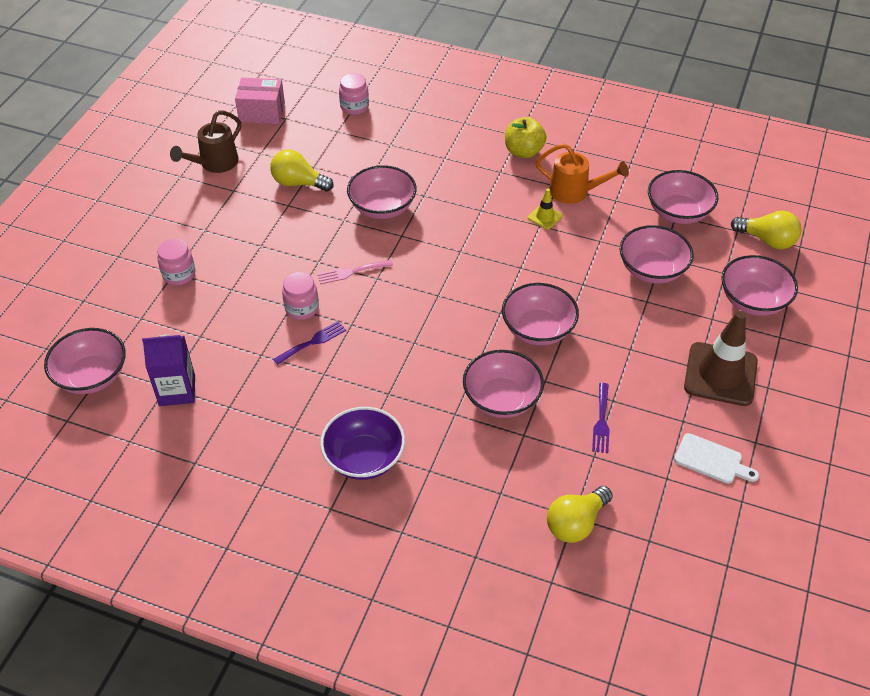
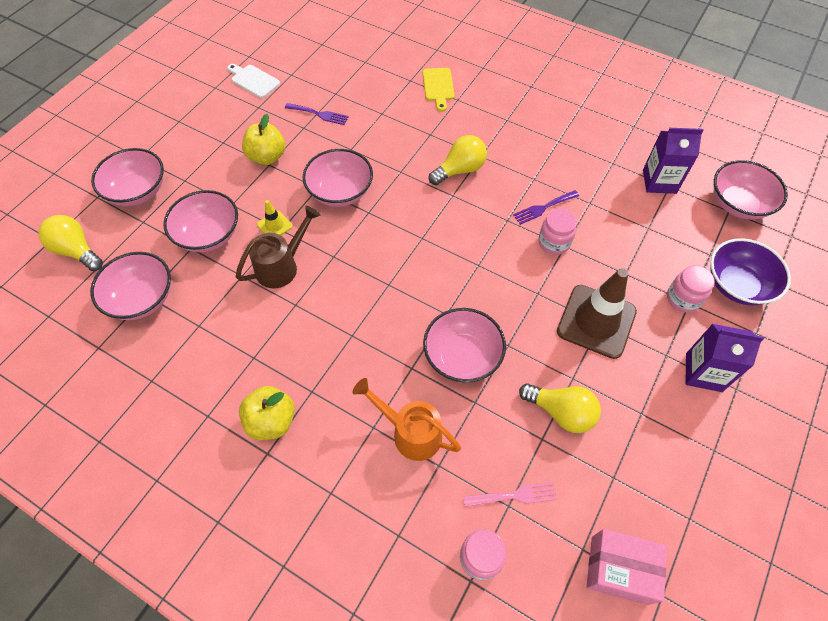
camera: 170 degrees left, 10 degrees up
brown watering can [170,110,241,173] -> brown watering can moved to [236,206,320,288]
pink fork [318,260,393,284] -> pink fork moved to [463,482,557,507]
purple bowl [320,407,405,480] -> purple bowl moved to [710,238,791,306]
pink bowl [463,350,544,418] -> none
yellow traffic cone [528,188,563,230] -> yellow traffic cone moved to [257,200,293,235]
orange watering can [535,143,629,204] -> orange watering can moved to [352,378,461,461]
yellow light bulb [547,486,613,543] -> yellow light bulb moved to [429,135,487,185]
purple fork [592,383,610,453] -> purple fork turned 90 degrees clockwise [285,103,349,125]
brown traffic cone [684,311,758,406] -> brown traffic cone moved to [557,268,637,359]
none -> yellow apple [242,114,285,165]
none -> yellow cutting board [423,68,455,112]
none -> purple carton [686,324,764,392]

